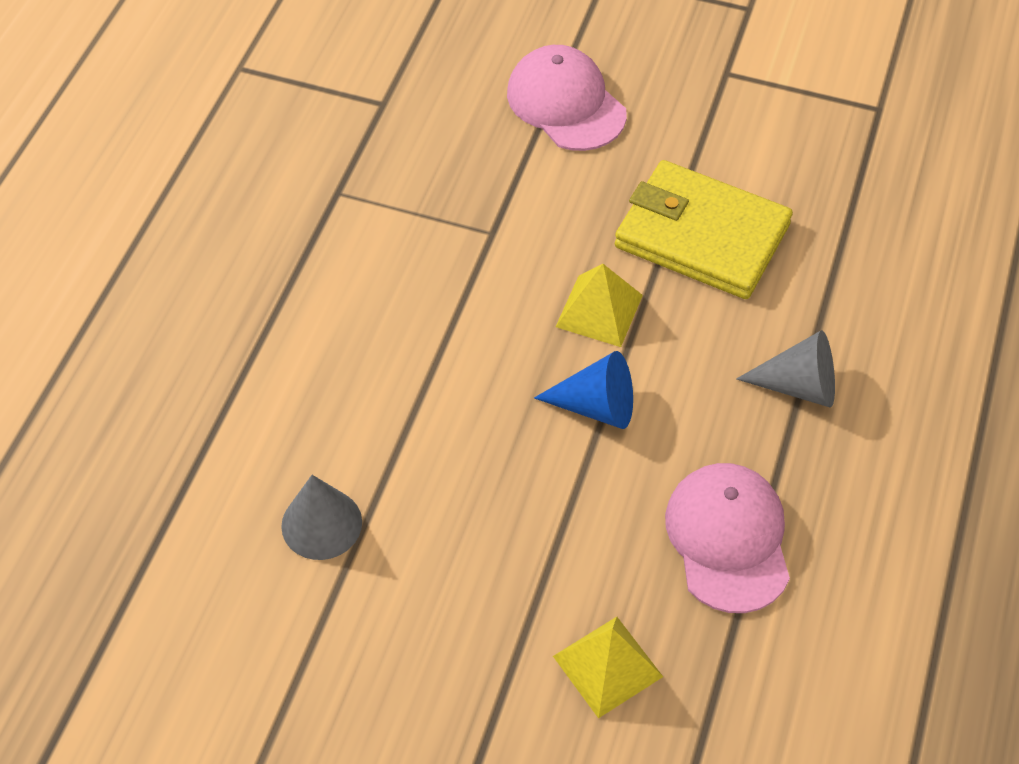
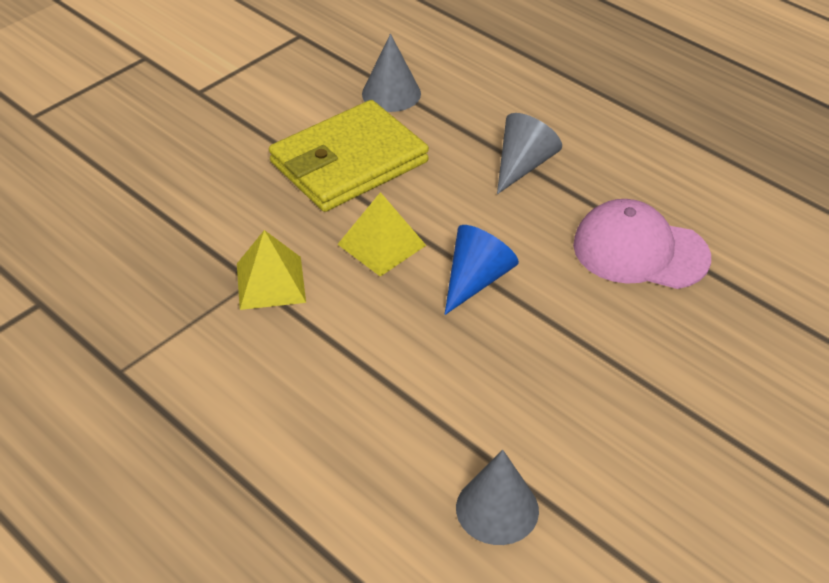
camera: 65 degrees left, 10 degrees down
pink cap [507,45,627,151] -> none
yellow pyramid [553,617,663,718] -> yellow pyramid moved to [237,230,306,310]
none -> grey cone [362,34,421,112]

